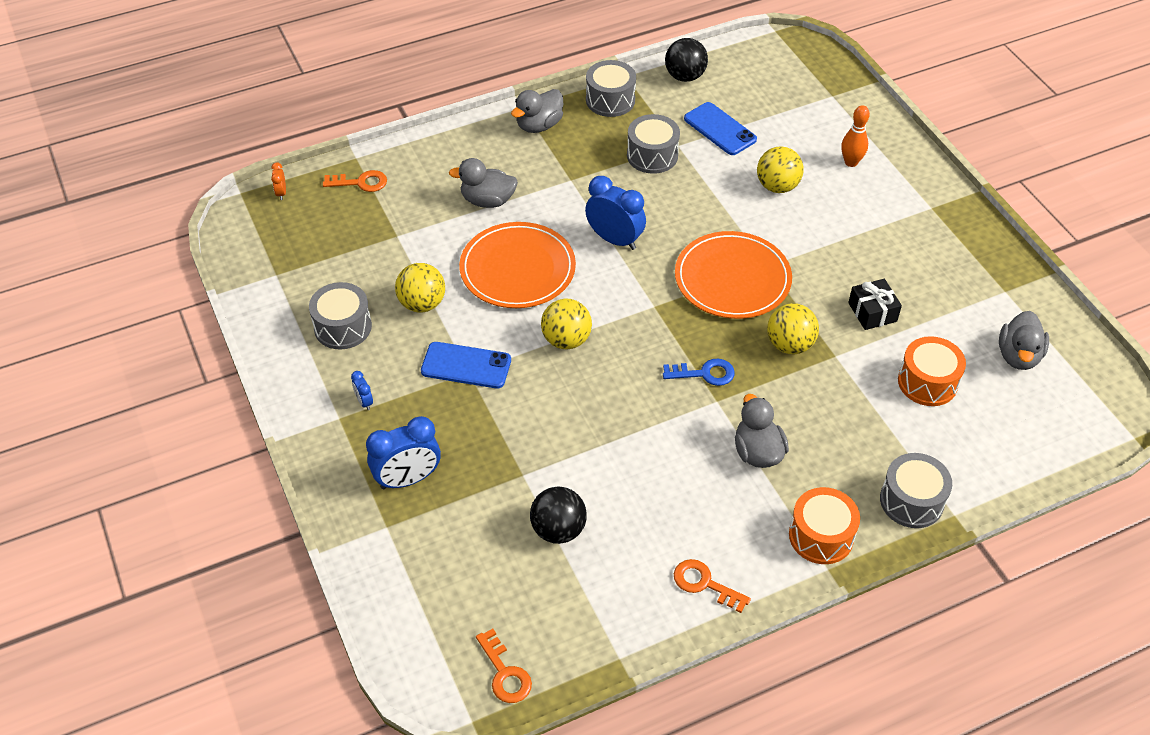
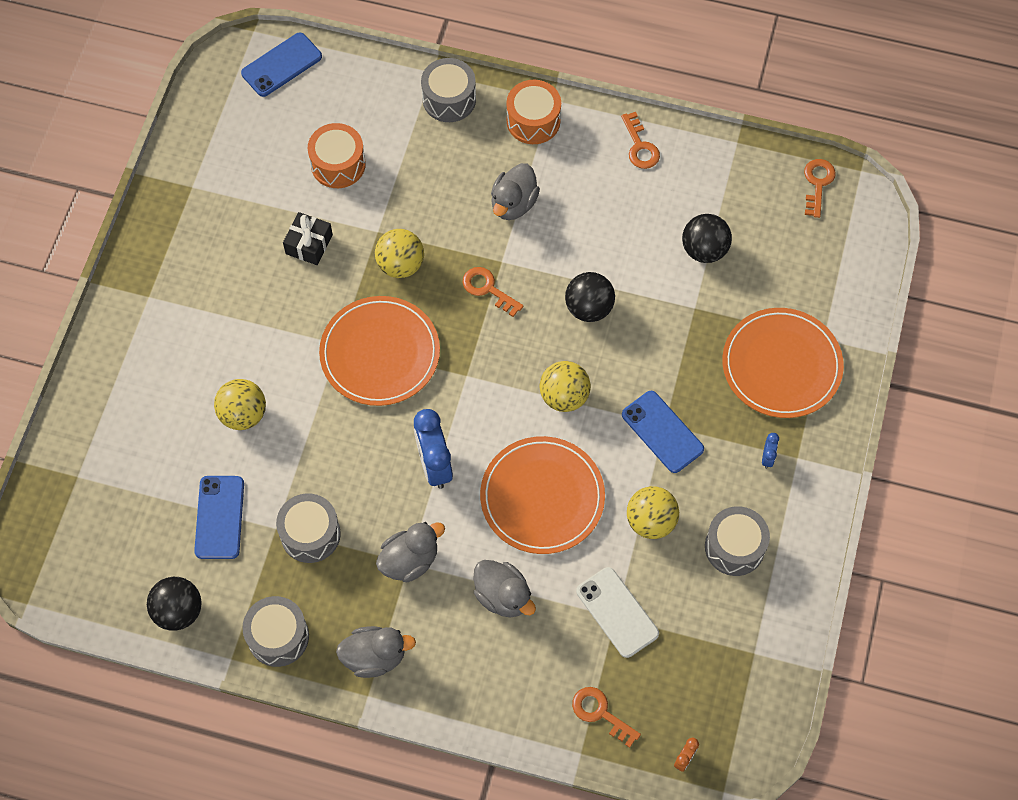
camera: 140 degrees left, 15 degrees up
blue clock [366,416,441,489] -> orange plate [722,308,844,418]
blue key [663,359,735,386] -> orange key [462,267,524,317]
orange bowling pin [841,105,870,167] -> none
grey duck [999,311,1049,370] -> grey duck moved to [376,522,445,582]
none -> blue phone [241,32,322,97]
none -> black ball [565,272,615,322]
none -> white phone [576,567,659,658]

